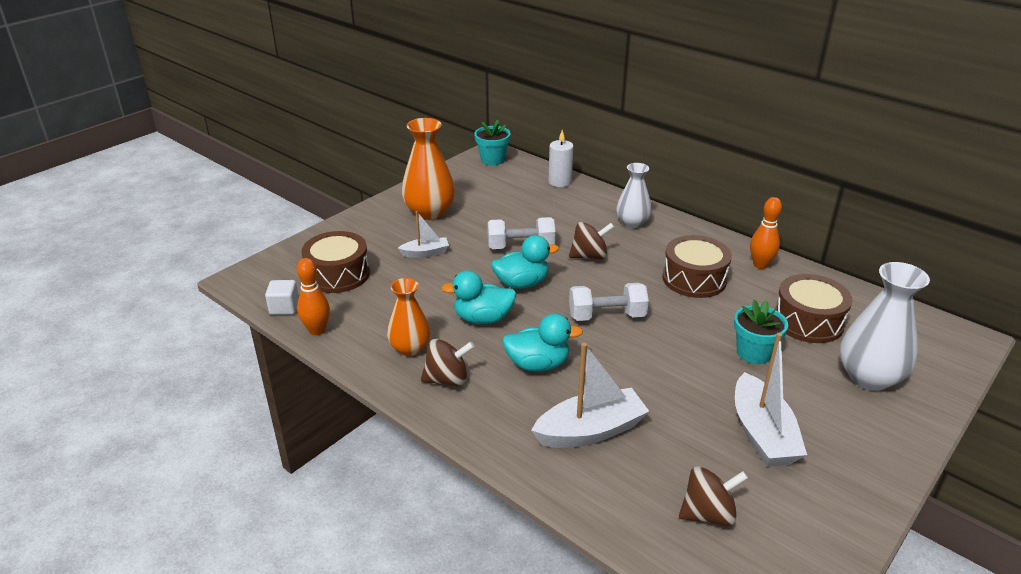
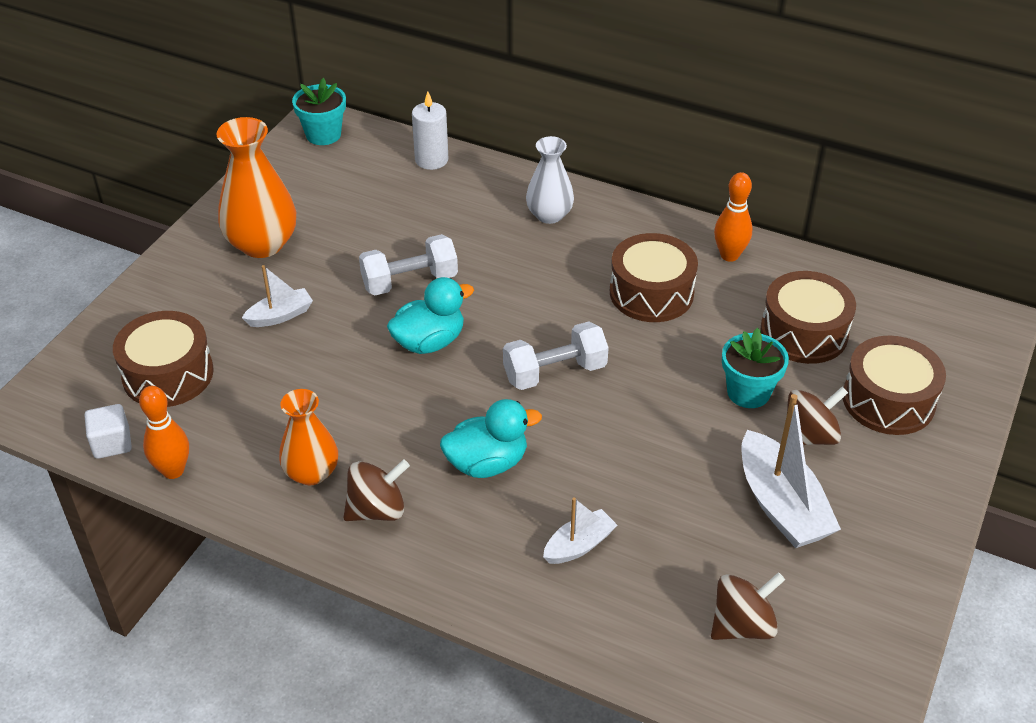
camera: 15 degrees left, 10 degrees up
turquoise duck [441,270,516,324] -> none
white boat [531,343,649,448] -> white boat [543,497,618,564], size x0.56
brown spinning top [569,222,614,260] -> brown spinning top moved to [787,387,848,445]
white vase [840,262,930,391] -> brown drum [843,336,946,435]

